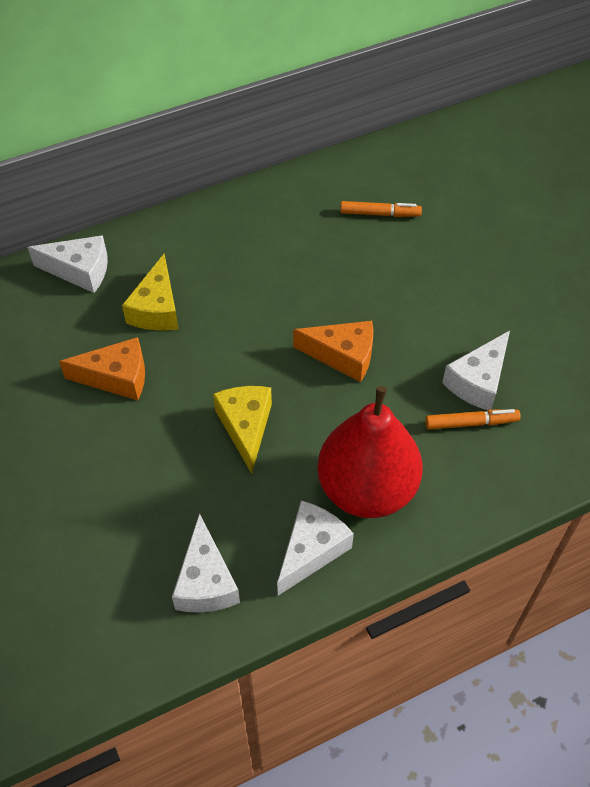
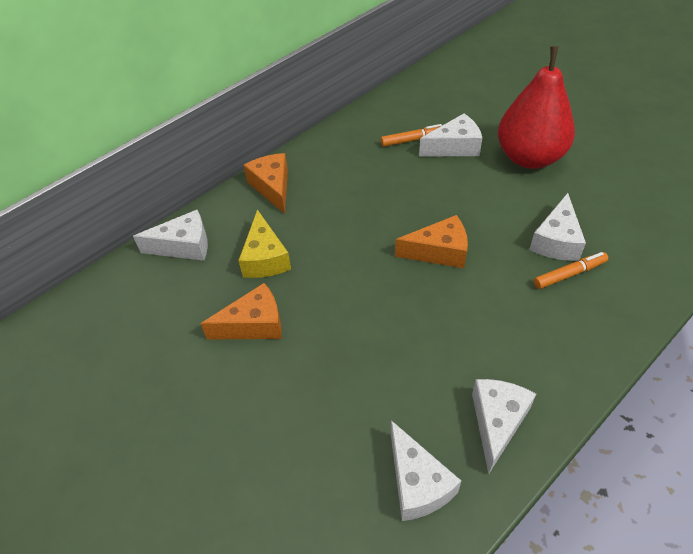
camera: 15 degrees left, 5 degrees down
yellow cheese [213,386,272,474] -> none
red pear [317,386,423,518] -> red pear moved to [498,46,575,169]
none -> orange cheese [243,153,288,214]
none -> white cheese [419,113,482,157]

